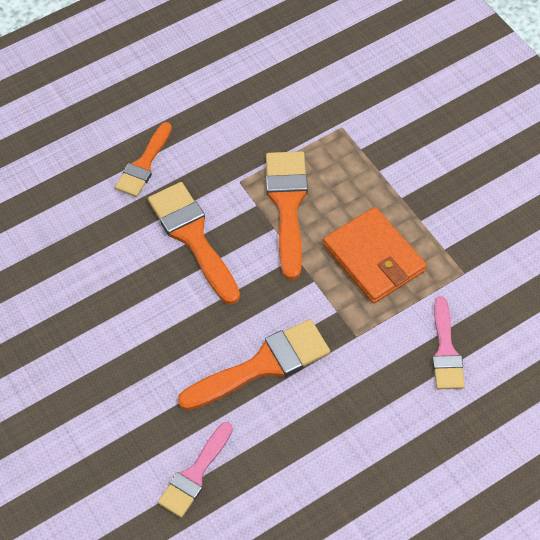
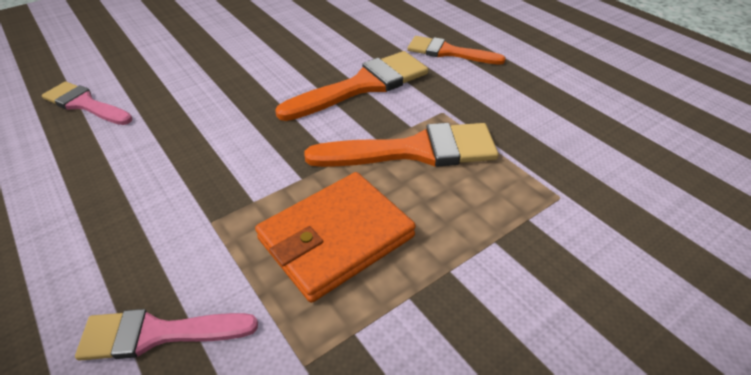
camera: 85 degrees right, 15 degrees down
orange brush [178,319,330,411] -> none

